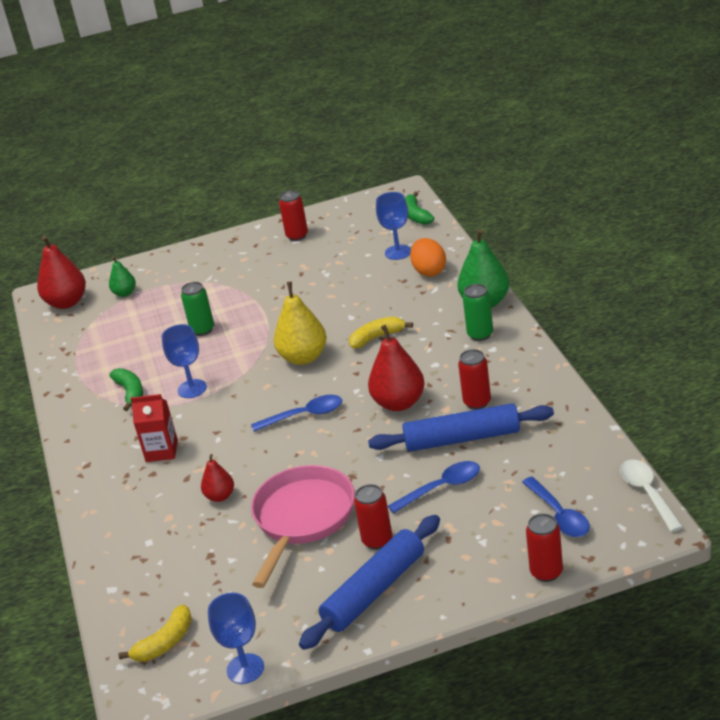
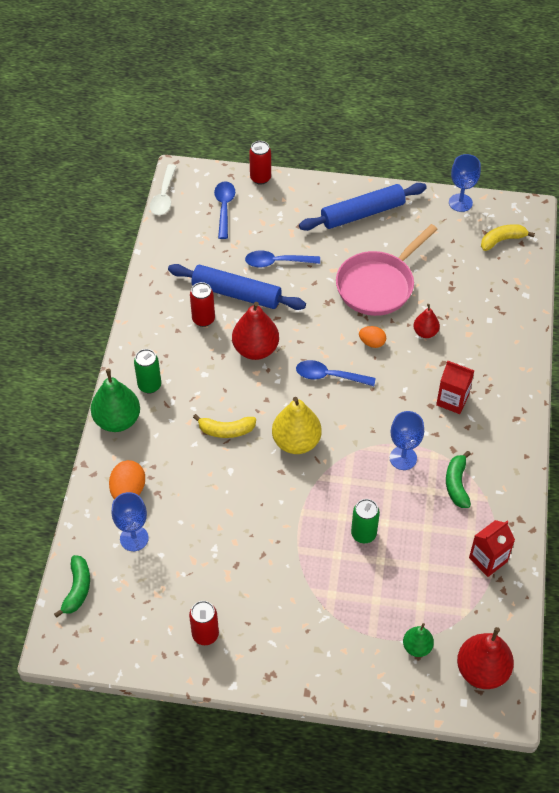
camera: 160 degrees left, 20 degrees up
red can [354,484,392,550] -> none
none -> orange egg [359,326,386,348]
none -> red carton [469,520,515,577]

